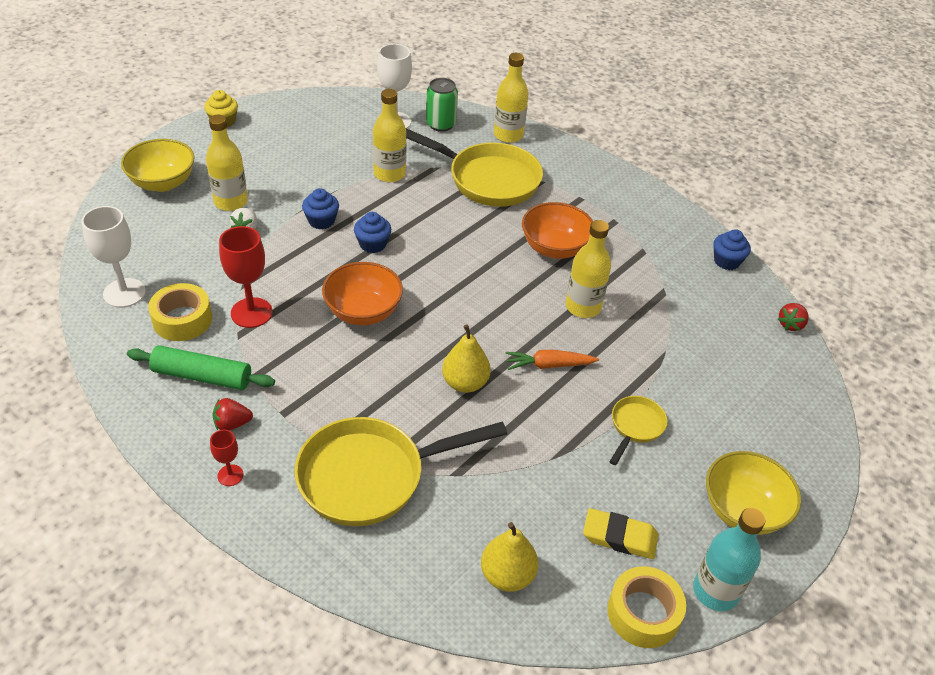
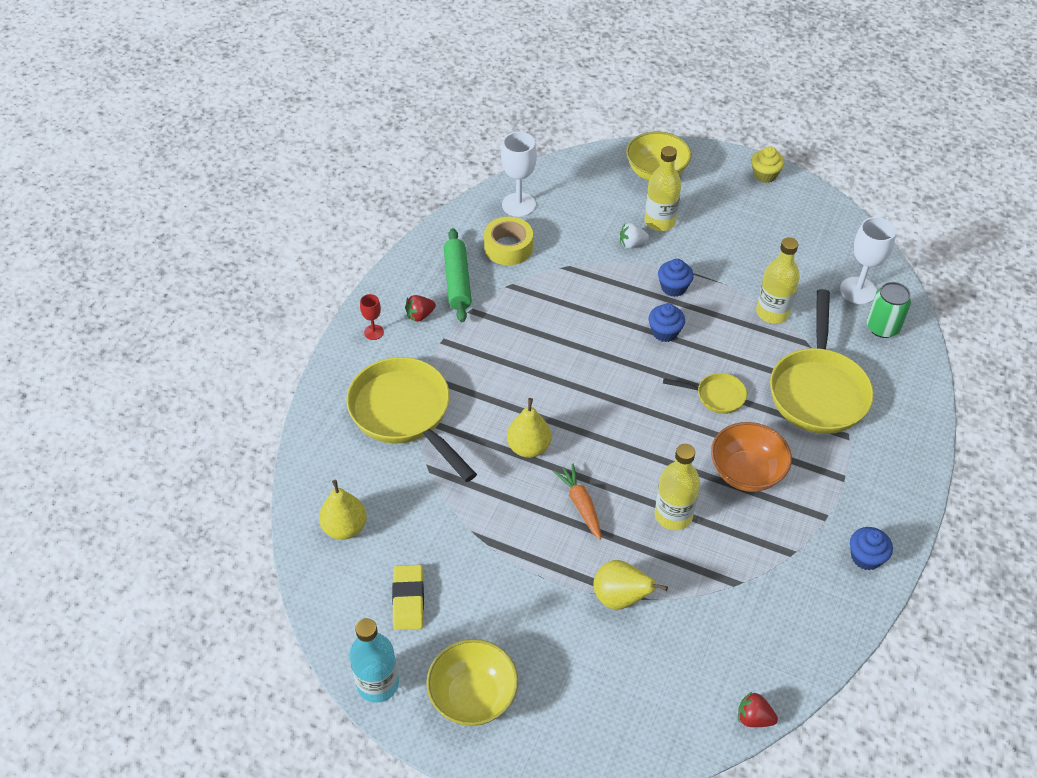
camera: 75 degrees right, 5 degrees up
red strawberry [212,398,253,431] -> red strawberry turned 90 degrees counterclockwise [405,295,436,322]
red goblet [219,226,273,328] -> none
orange bowl [322,262,403,325] -> none
yellow bottle [494,53,528,143] -> none
yellow tape [607,566,686,648] -> none
yellow pan [609,396,668,465] -> yellow pan moved to [663,373,747,414]
blue cupcake [713,229,751,270] -> blue cupcake moved to [850,527,893,570]
none -> yellow pear [593,560,668,610]

